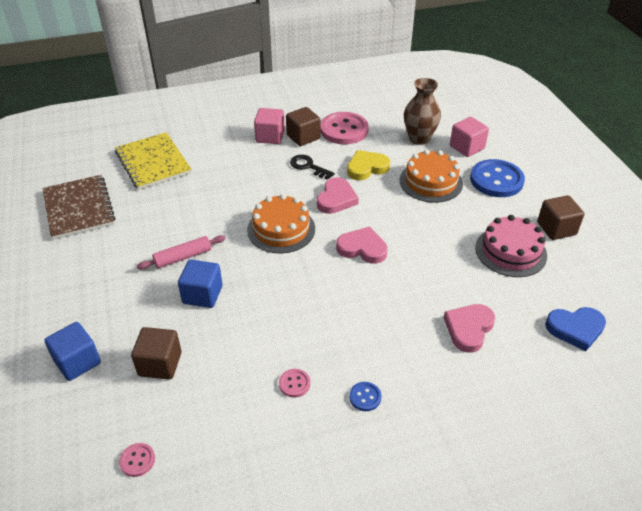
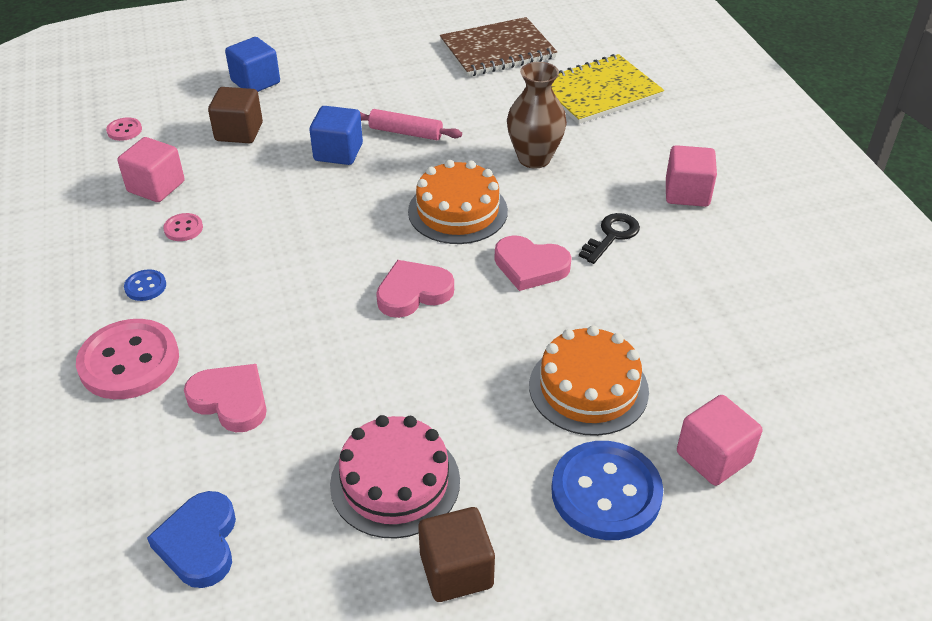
camera: 90 degrees right, 0 degrees up
pink rolling pin [137,235,226,270] -> pink rolling pin turned 45 degrees counterclockwise [360,109,462,140]
brown cube [286,107,320,146] -> none
pink button [320,112,369,144] -> pink button moved to [76,319,179,399]
pink heart [336,226,388,264] -> pink heart turned 135 degrees counterclockwise [376,260,454,318]
yellow heart [347,150,390,180] -> none
brown vase [404,78,441,145] -> brown vase moved to [507,62,567,168]
none -> pink cube [117,137,185,202]

